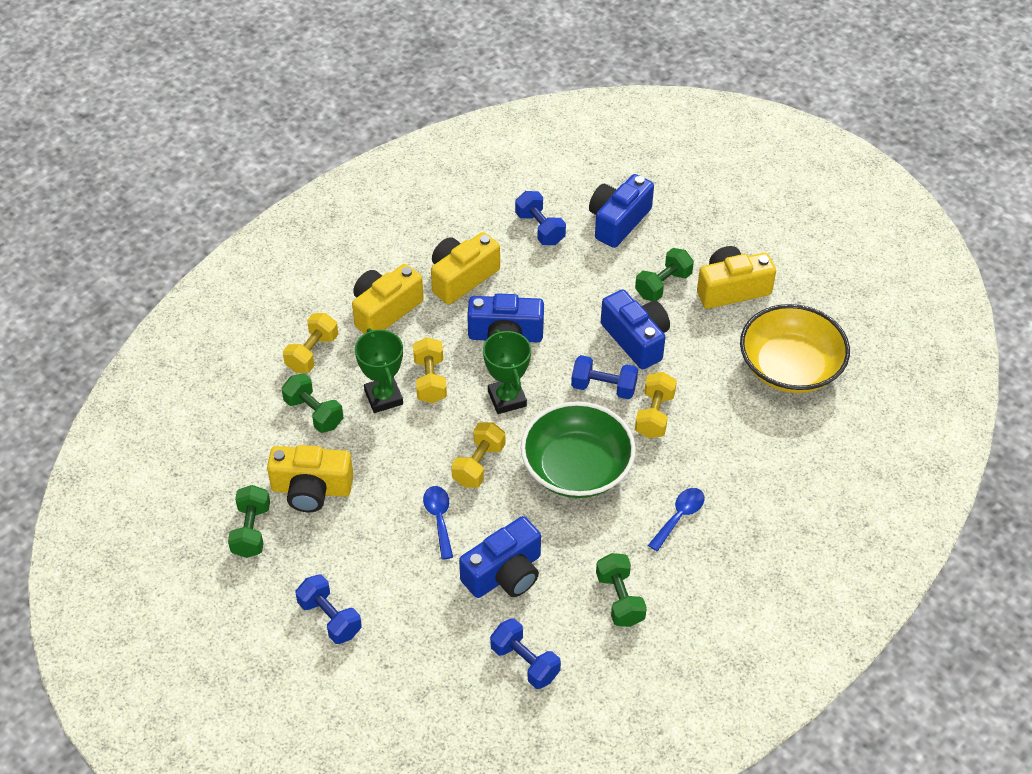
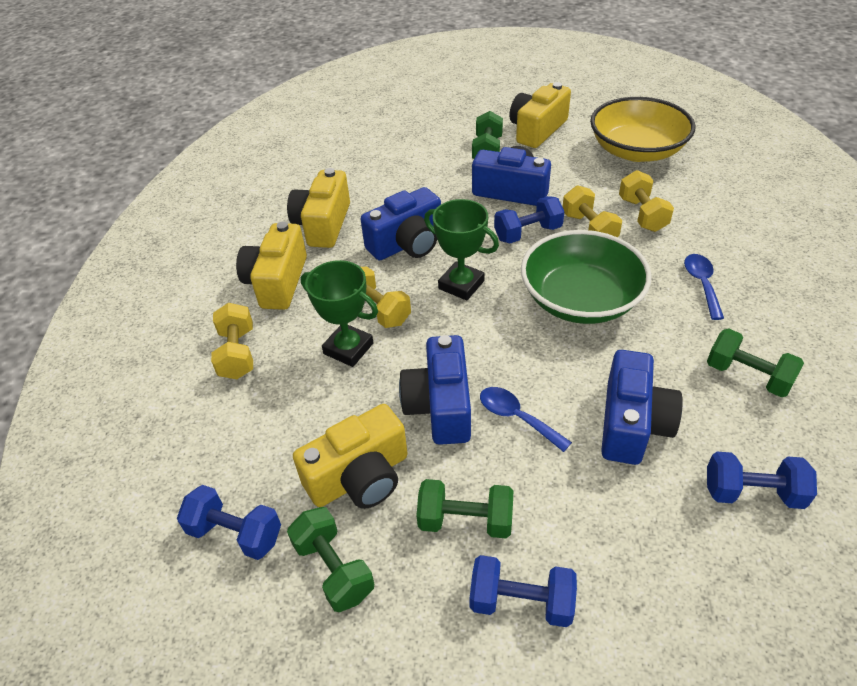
camera: 35 degrees left, 5 degrees down
green dumbbell [282,373,343,433] -> green dumbbell moved to [416,479,513,538]
yellow dumbbell [451,422,505,488] -> yellow dumbbell moved to [619,170,674,232]
blue dumbbell [515,191,566,245] -> blue dumbbell moved to [177,485,281,560]
blue camera [589,174,654,248] -> blue camera moved to [399,335,471,445]

